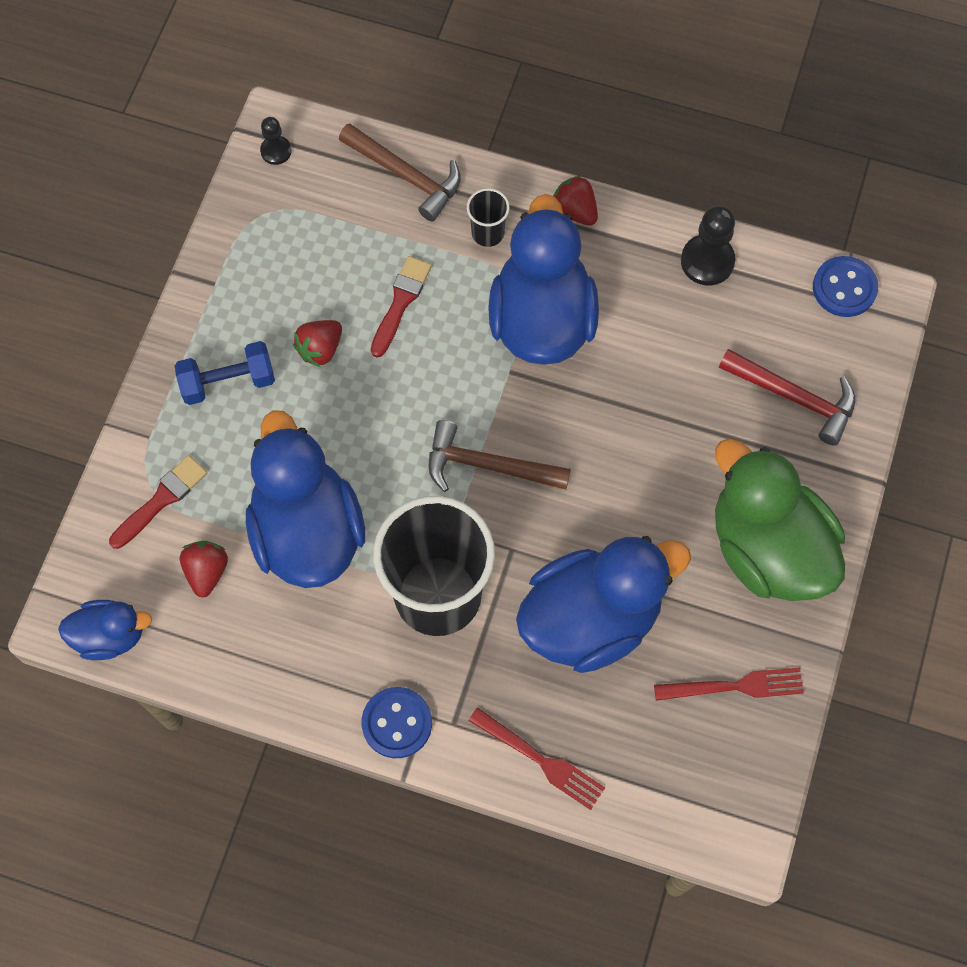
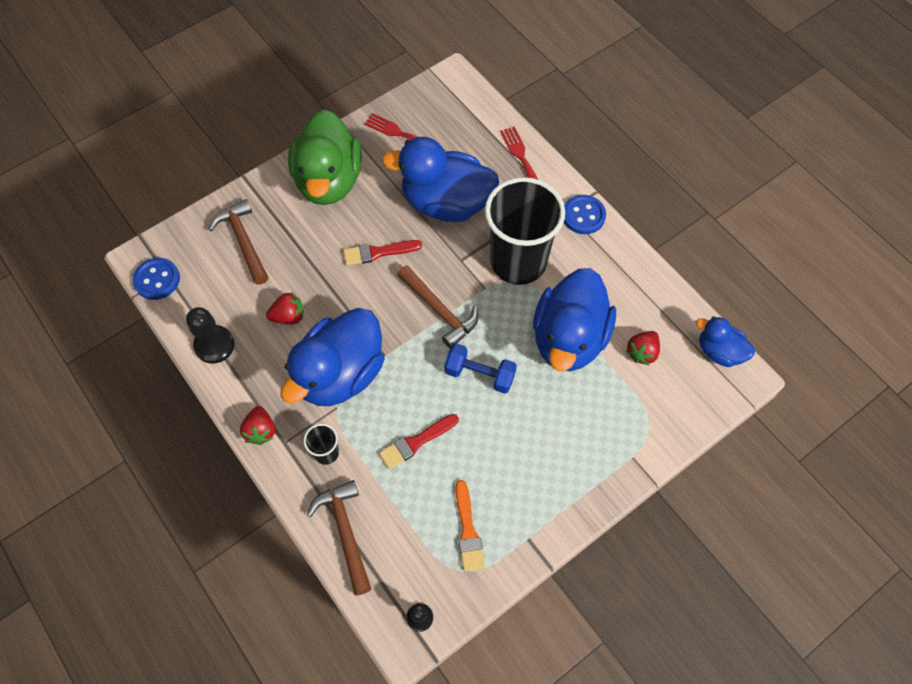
camera: 145 degrees left, 5 degrees down
red brush [109,455,207,549] -> red brush moved to [343,240,422,266]
blue dumbbell [175,341,275,405] -> blue dumbbell moved to [445,343,517,394]
red strawberry [293,320,342,367] -> red strawberry moved to [266,292,304,325]
red hammer [719,349,855,446] -> brown hammer [208,199,268,285]
none -> orange brush [456,480,485,571]

